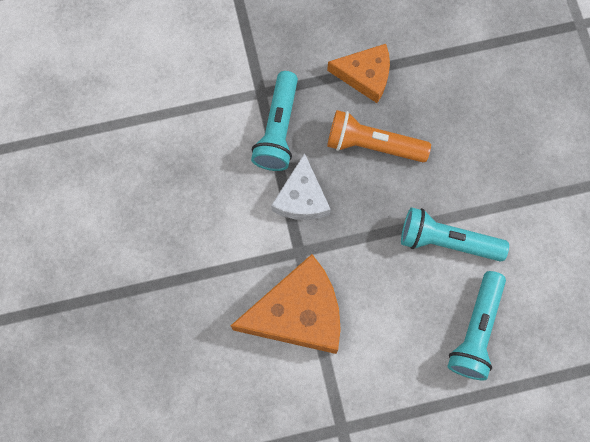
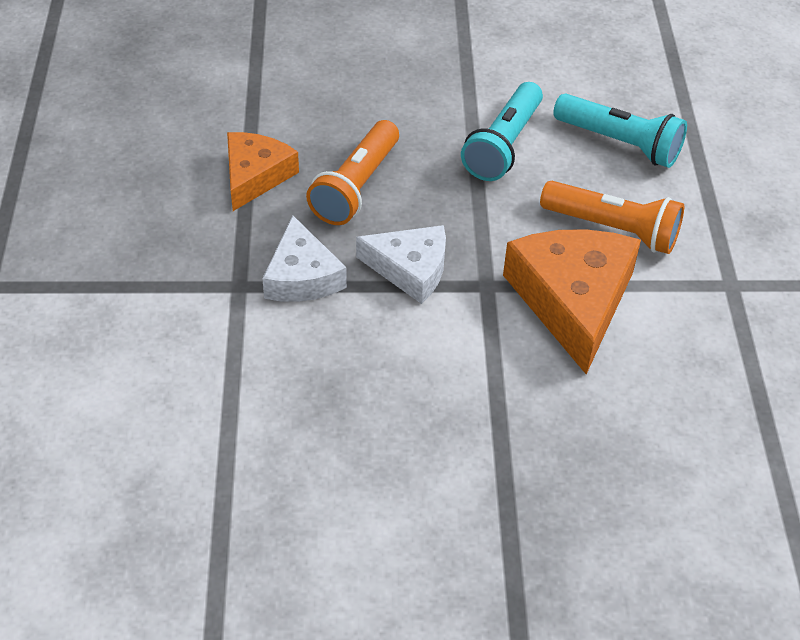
camera: 80 degrees left, 25 degrees down
turquoise flashlight [251,71,298,171] -> white cheese [262,216,347,302]
none -> orange flashlight [540,181,684,254]

